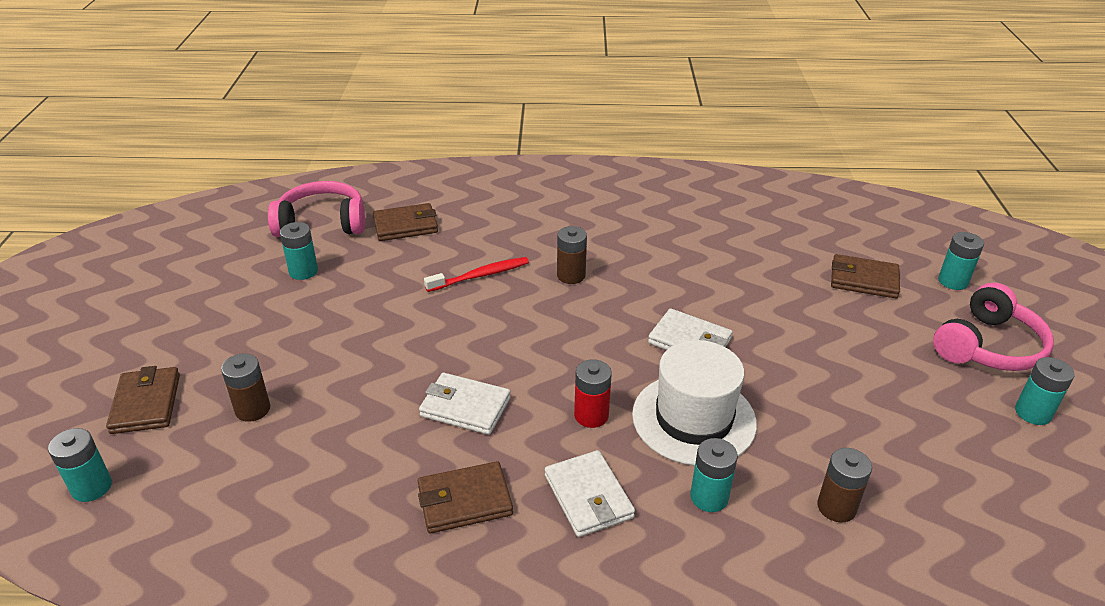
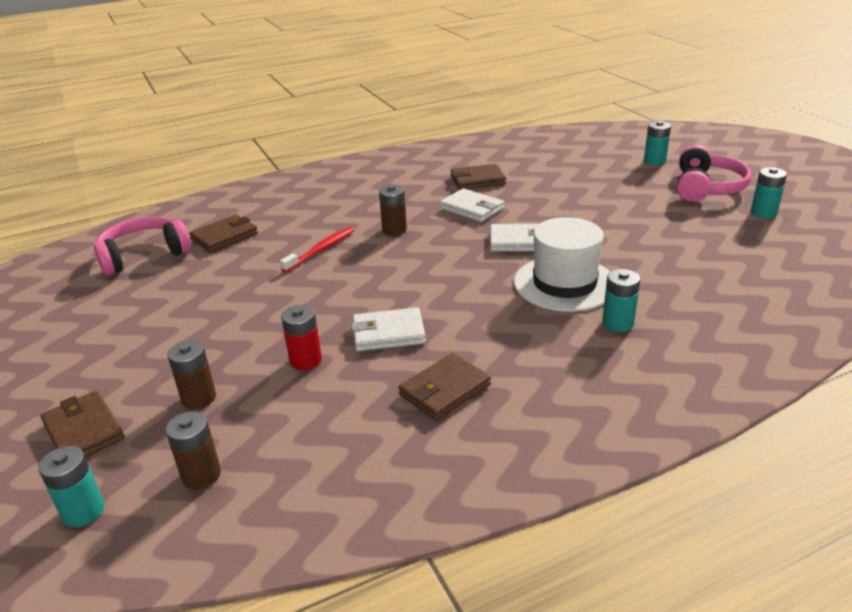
camera: 25 degrees left, 5 degrees down
turquoise battery [280,222,318,280] -> none
white wallet [545,450,635,537] -> white wallet moved to [440,188,504,222]
red battery [574,359,612,428] -> red battery moved to [281,305,322,370]
brown battery [817,448,872,523] -> brown battery moved to [166,411,221,489]
brown wallet [831,254,900,298] -> brown wallet moved to [451,164,506,190]

